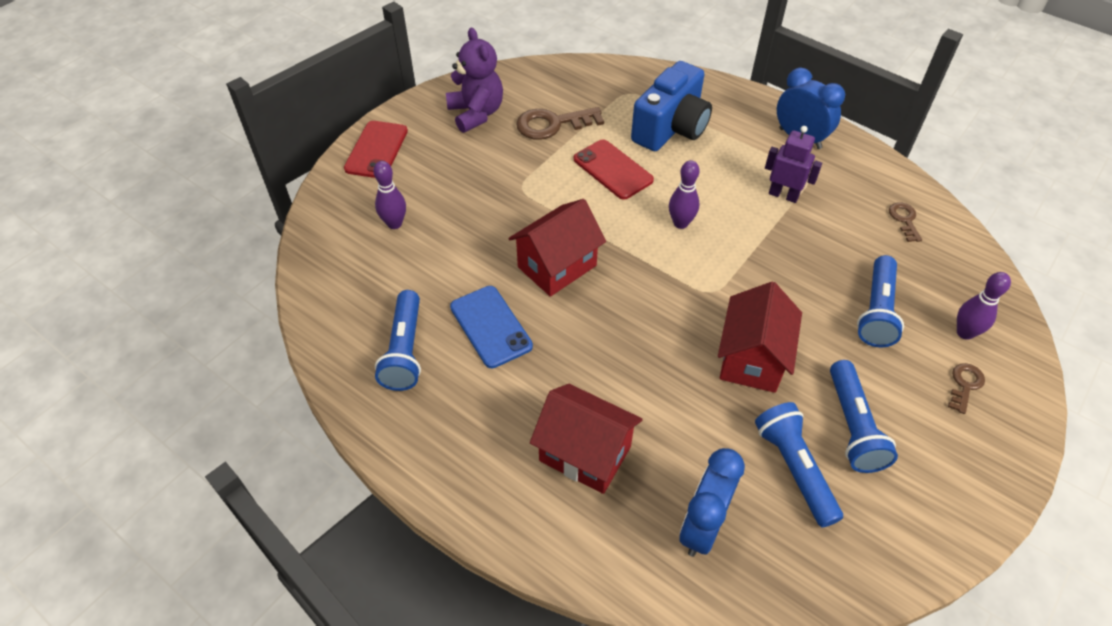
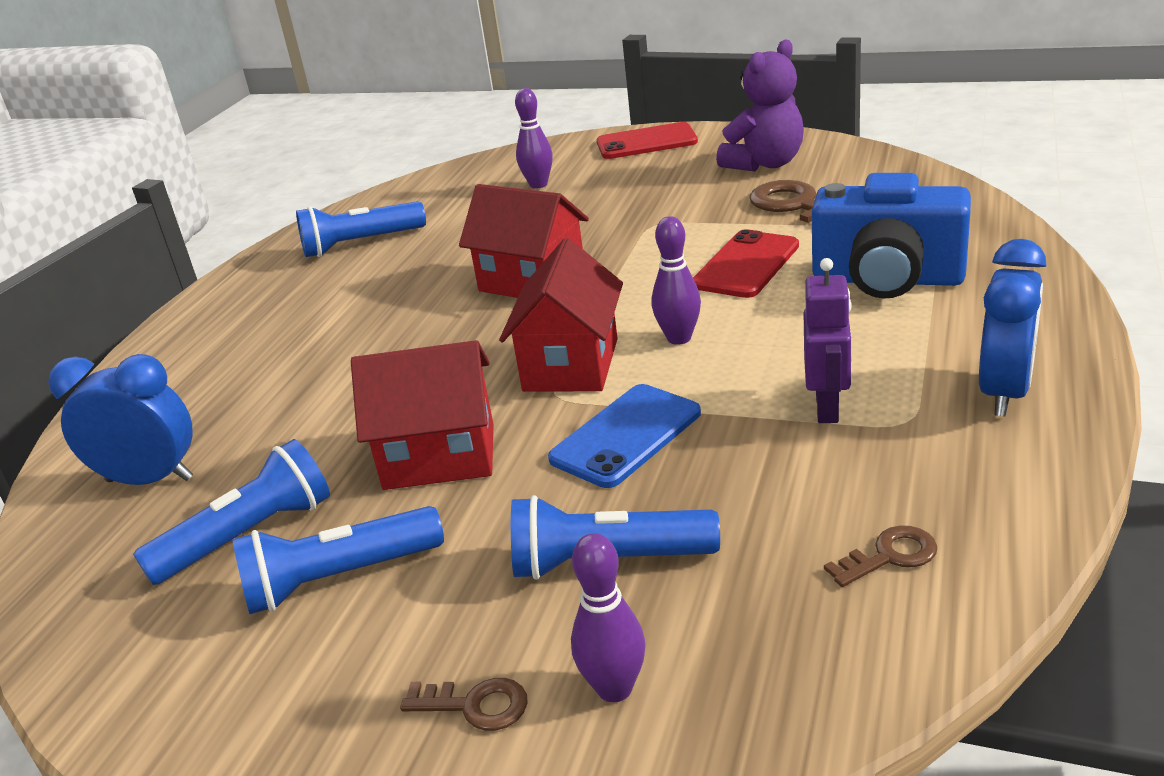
camera: 75 degrees right, 20 degrees down
blue phone [450,286,533,368] -> blue phone moved to [548,384,701,488]
red house [530,384,643,494] -> red house moved to [499,238,623,392]

